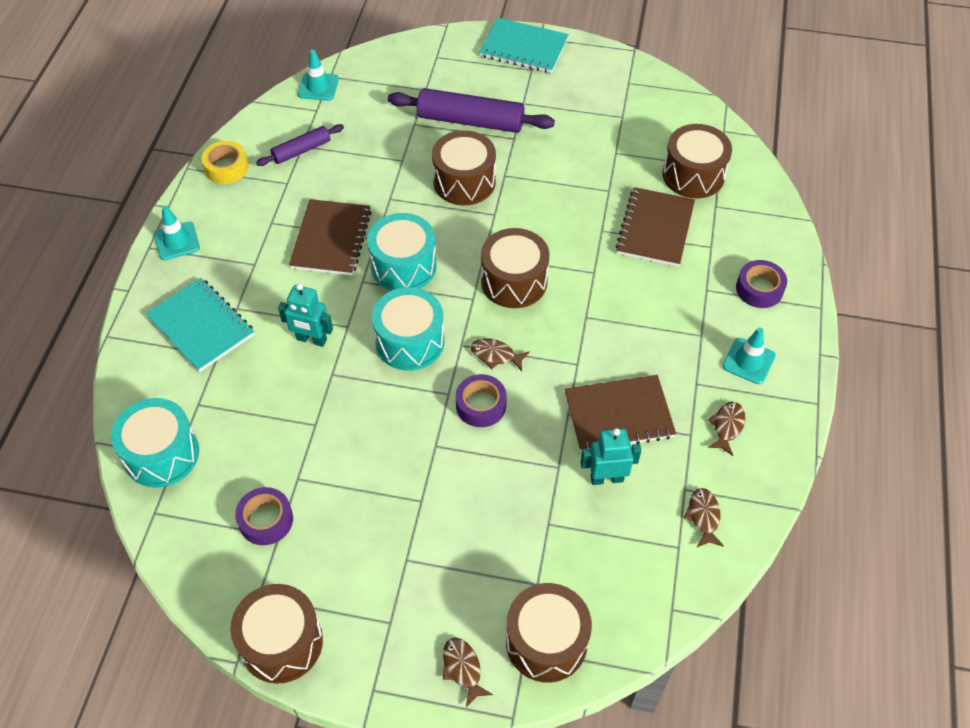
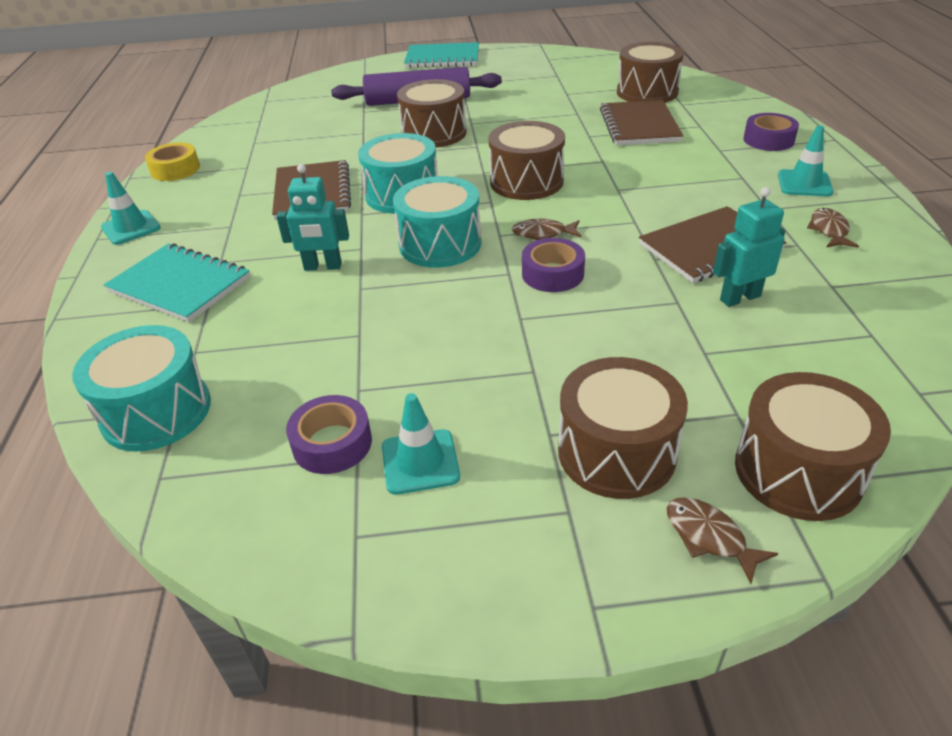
camera: 15 degrees left, 15 degrees down
brown drum [230,584,323,684] -> brown drum moved to [558,357,688,499]
purple rolling pin [256,124,344,166] -> none
turquoise traffic cone [298,50,339,101] -> turquoise traffic cone moved to [382,393,460,495]
brown fish [684,488,724,547] -> none

